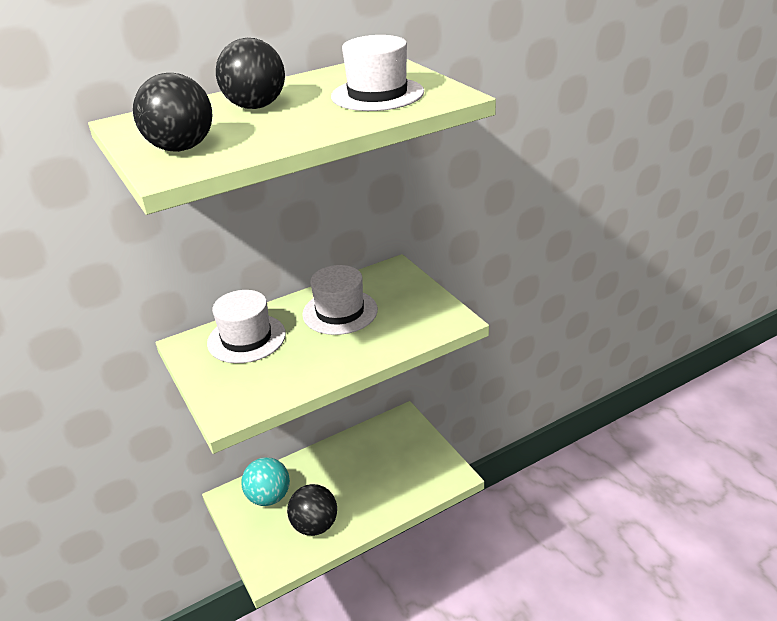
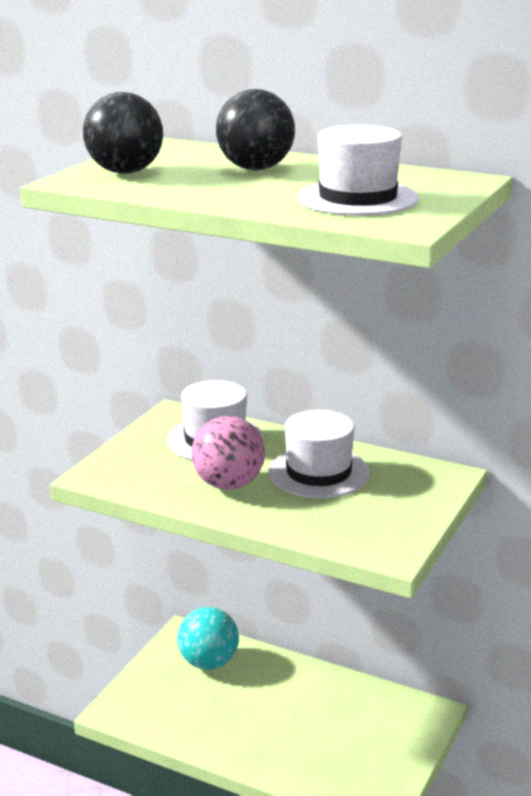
camera: 55 degrees right, 10 degrees down
black ball [287,484,337,536] -> none
none -> pink ball [191,416,265,490]

